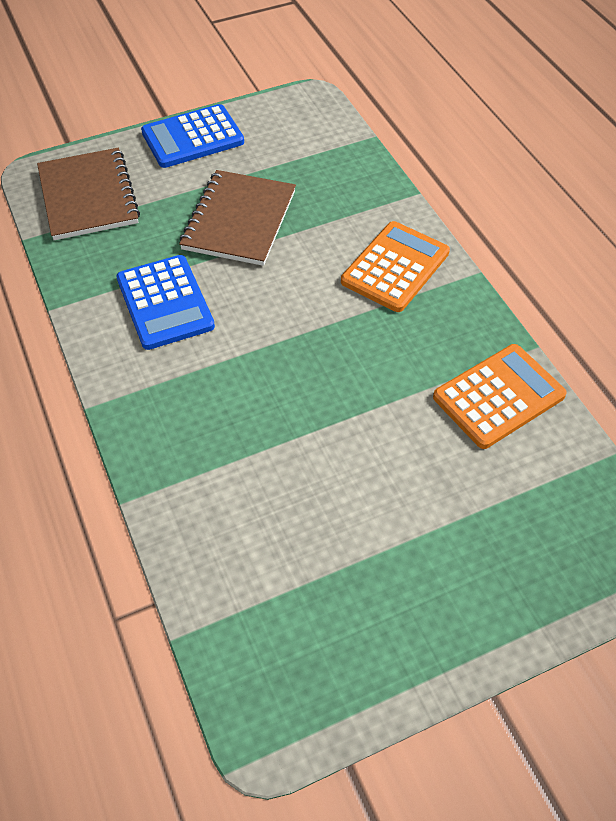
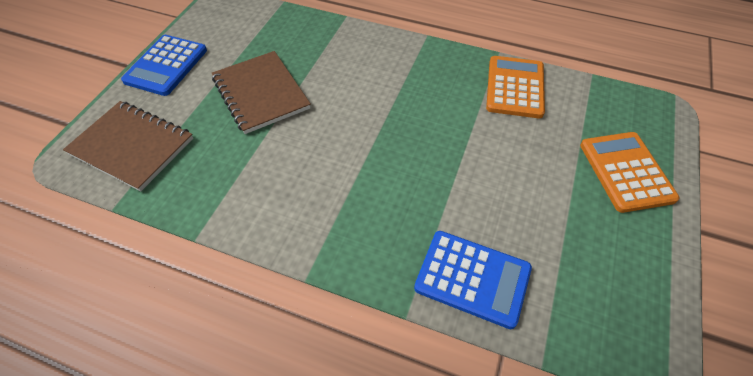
camera: 45 degrees left, 0 degrees up
blue calculator [116,255,215,350] -> blue calculator moved to [414,231,532,329]
orange calculator [341,221,450,312] -> orange calculator moved to [580,132,679,213]

